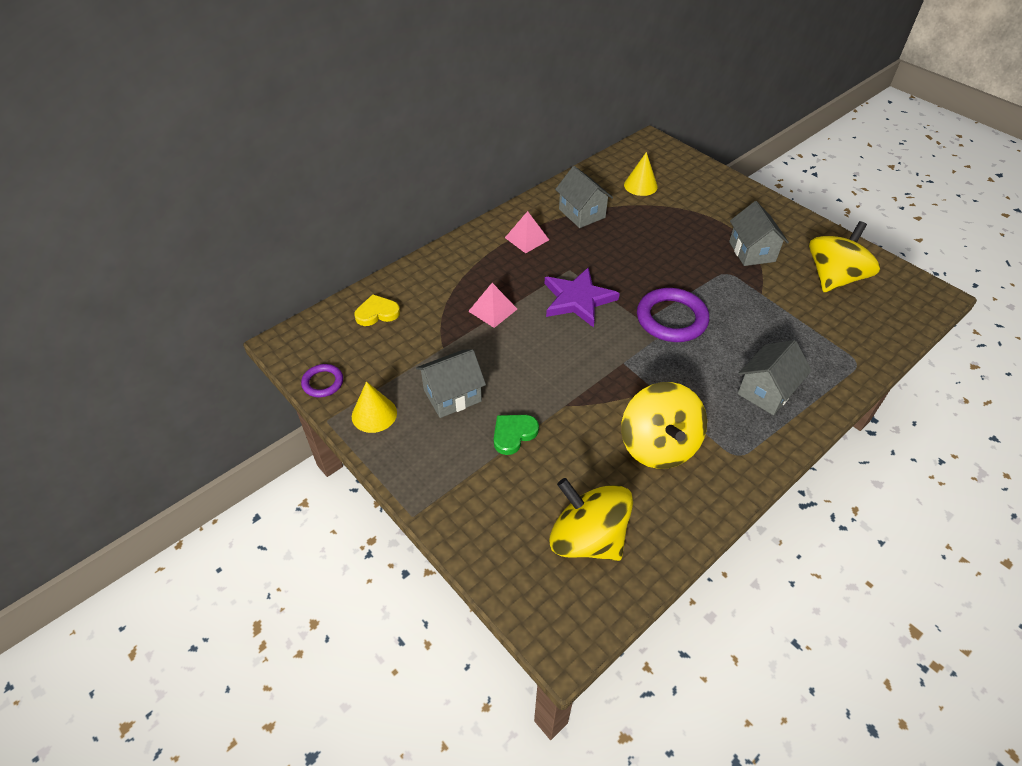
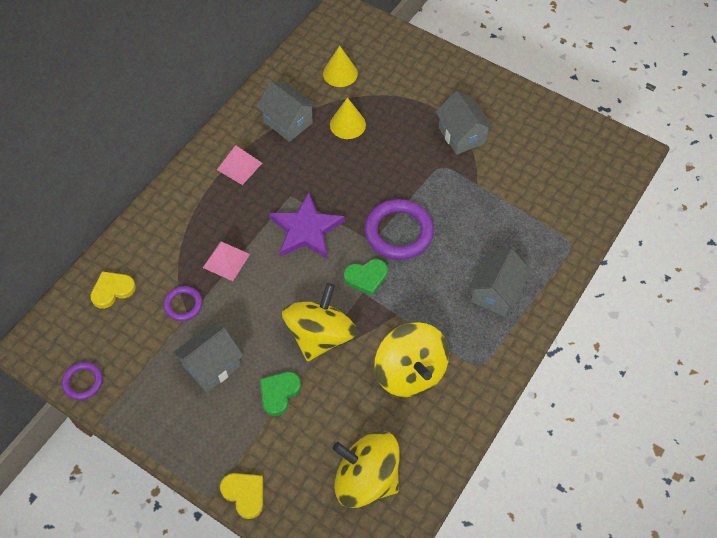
camera: 15 degrees left, 10 degrees up
yellow cone [352,381,397,433] -> yellow cone moved to [330,97,366,139]
yellow spinning top [809,221,880,292] -> yellow spinning top moved to [282,283,357,361]
none -> purple ring [163,286,202,321]
none -> yellow heart [220,473,263,519]
none -> green heart [344,259,388,296]

